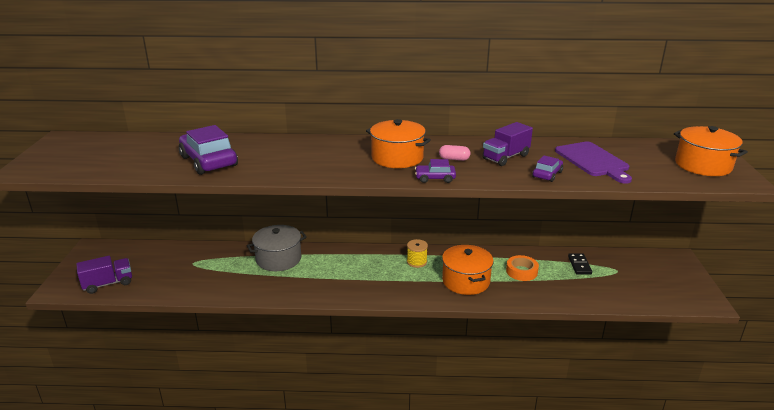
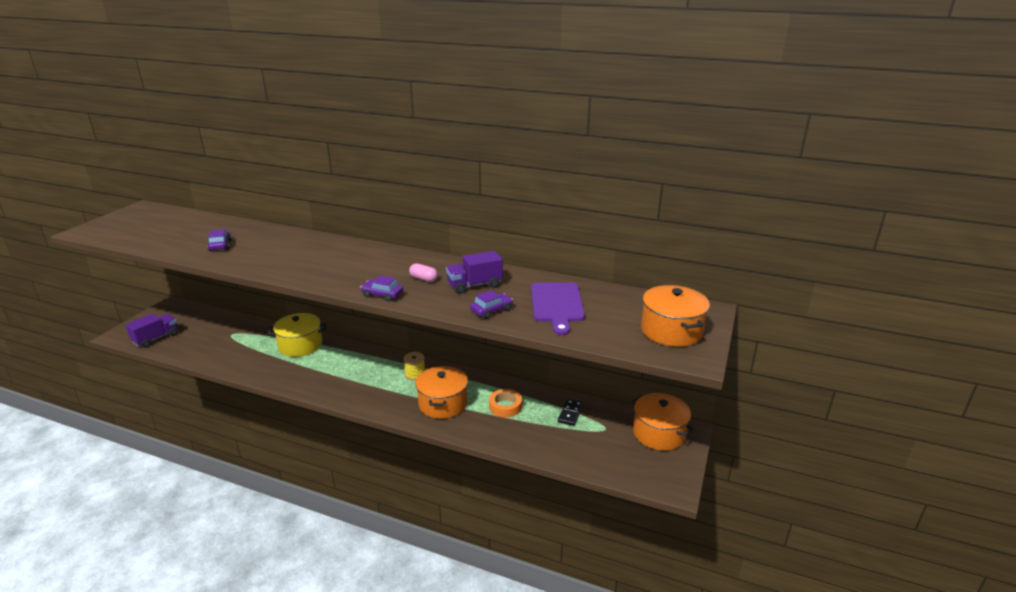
camera: 20 degrees right, 0 degrees up
purple truck [76,256,132,294] -> purple truck turned 45 degrees counterclockwise [126,314,178,348]
purple car [179,125,238,175] -> purple car [208,229,232,251], size x0.51
grey pot [247,225,307,271] -> yellow pot [268,313,326,357]
orange pot [366,119,431,168] -> orange pot moved to [632,393,694,451]

